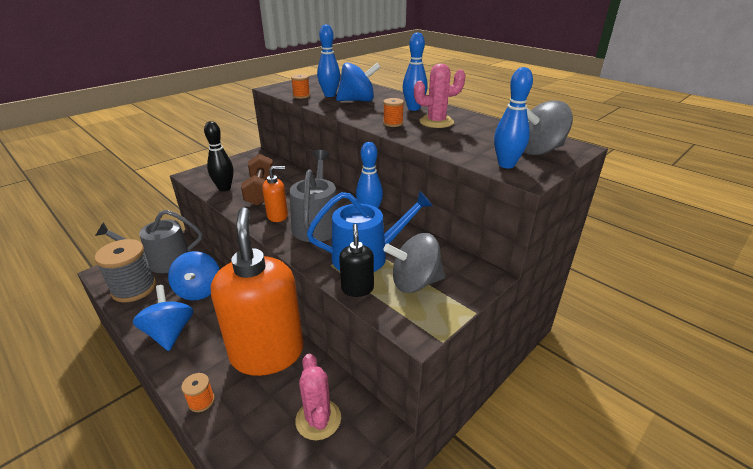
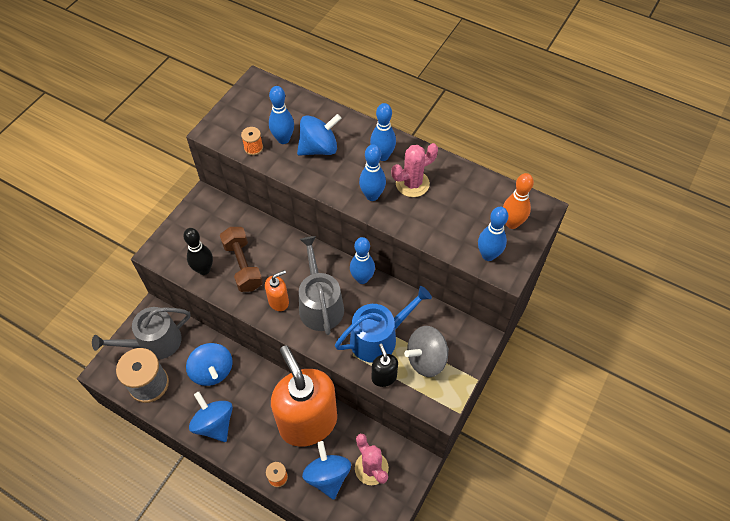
camera: 15 degrees left, 25 degrees up
orange spool [383,98,404,127] -> blue bowling pin [359,144,386,201]
grey spinning top [524,100,573,155] -> orange bowling pin [503,173,534,229]
none -> blue spinning top [302,441,351,500]

